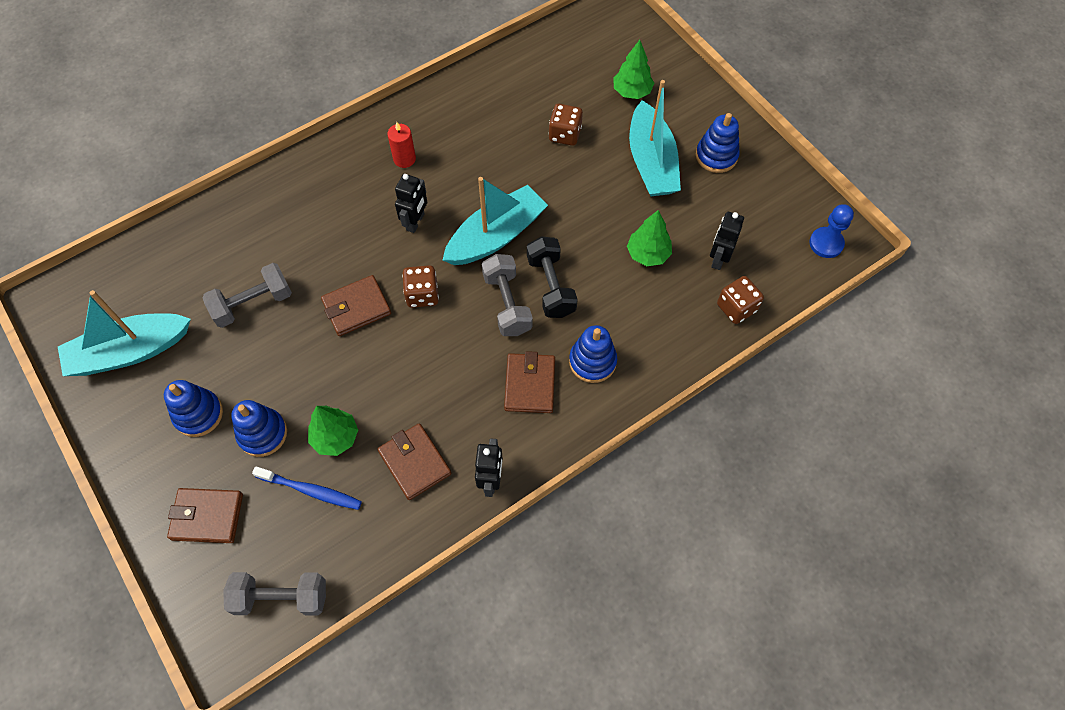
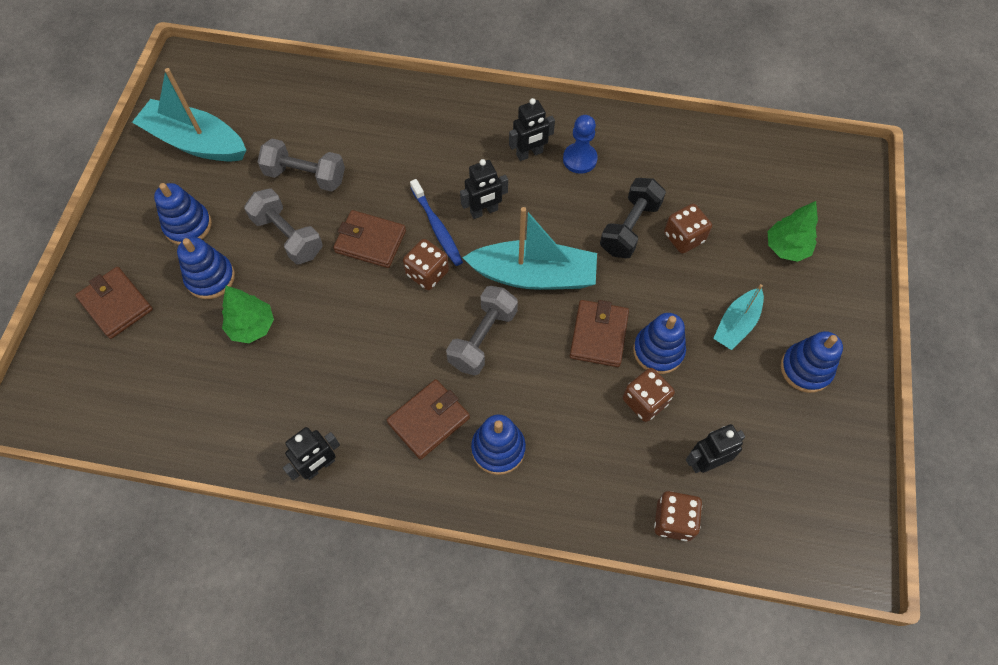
camera: 45 degrees right, 0 degrees up
grey dumbbell [223,572,326,615] -> grey dumbbell moved to [244,188,323,264]
blue toothbrush [252,466,362,510] -> blue toothbrush moved to [410,179,463,266]
brown wallet [377,423,451,500] -> brown wallet moved to [570,300,629,367]
red candle [387,122,416,168] -> black robot [509,98,555,161]
black dumbbell [527,236,578,318] -> black dumbbell moved to [600,178,666,259]
green tree [627,210,672,266] -> brown dice [623,368,675,422]
turquoise boat [629,80,681,196] -> turquoise boat [713,284,764,350], size x0.58
blue pawn [809,204,854,258] -> blue pawn moved to [563,115,598,174]
none -> blue stacking toy [633,313,686,374]

